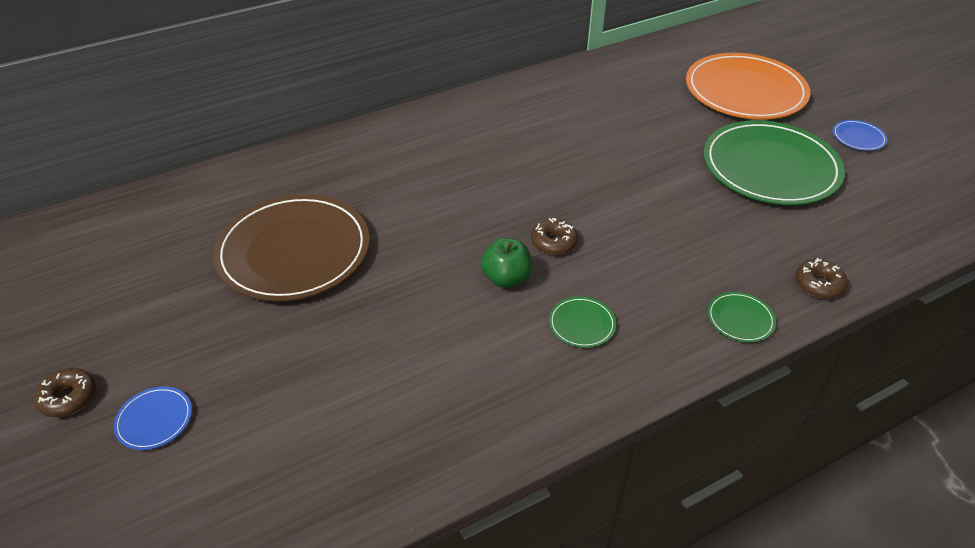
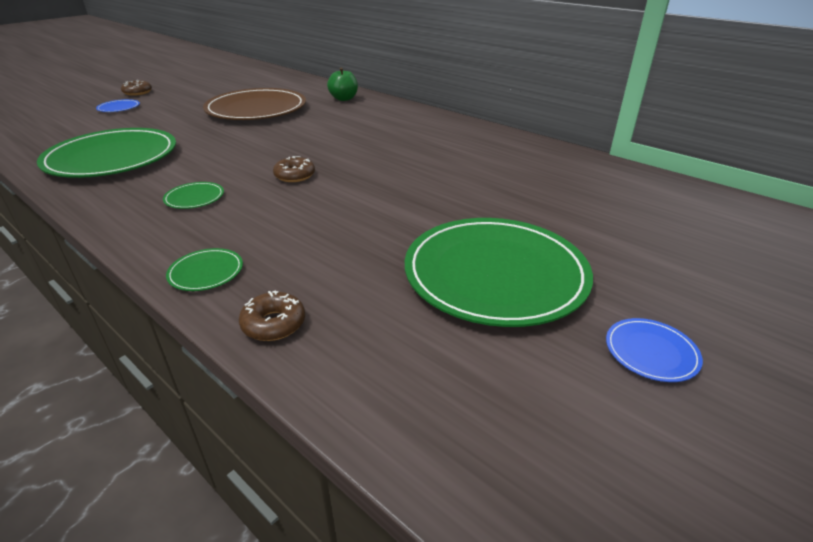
camera: 70 degrees right, 10 degrees down
green apple [480,238,532,288] -> green apple moved to [327,67,358,101]
orange plate [686,53,810,120] -> none
none -> green plate [37,128,176,178]

